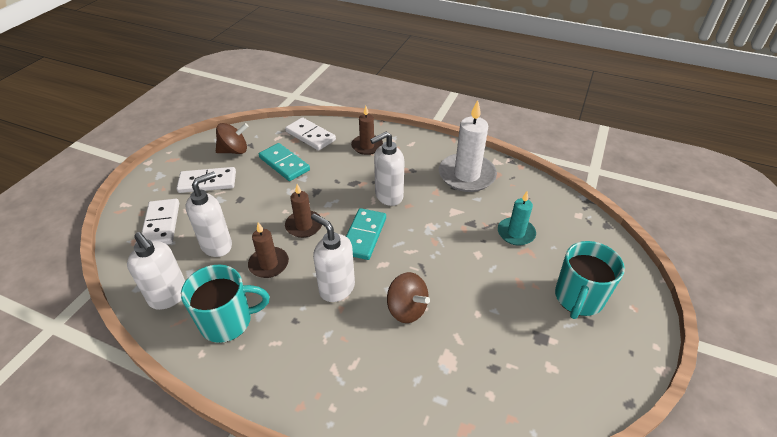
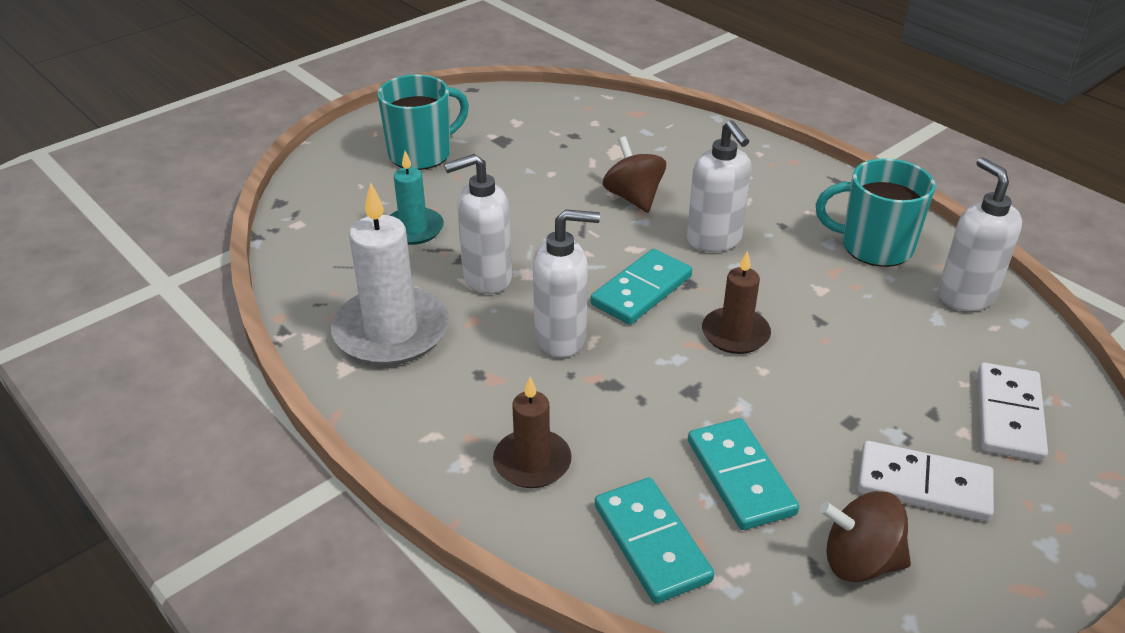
camera: 155 degrees left, 5 degrees down
white soap dispenser [185,172,232,257] -> white soap dispenser moved to [444,154,512,294]
brown candle [248,222,289,278] -> none
white domino [285,117,336,151] -> turquoise domino [595,477,714,603]

